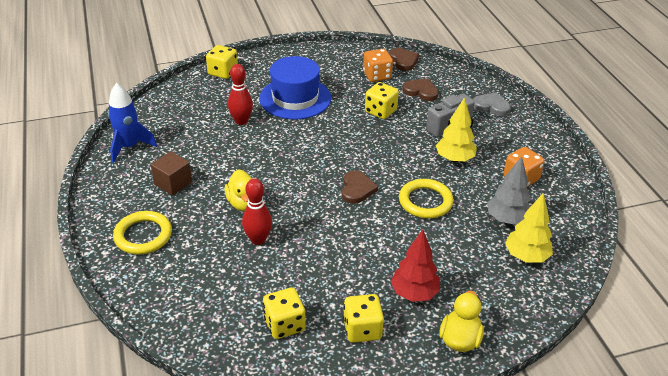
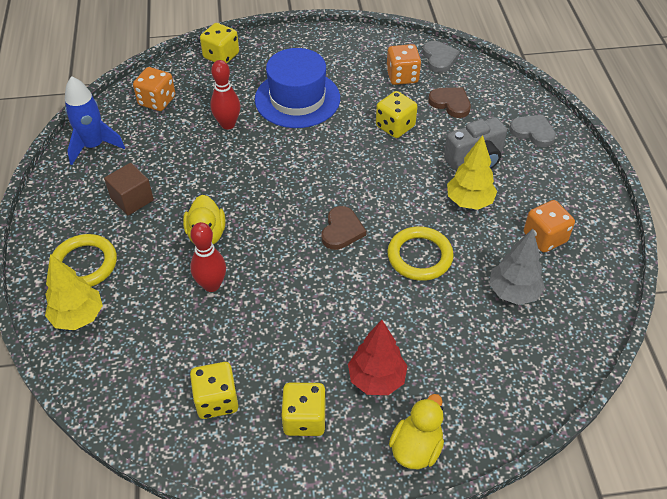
camera: 10 degrees right, 10 degrees up
brown heart [389,48,419,71] -> grey heart [423,41,460,73]
yellow tree [505,193,553,263] -> yellow tree moved to [45,254,103,330]
none -> orange dice [133,67,175,111]

